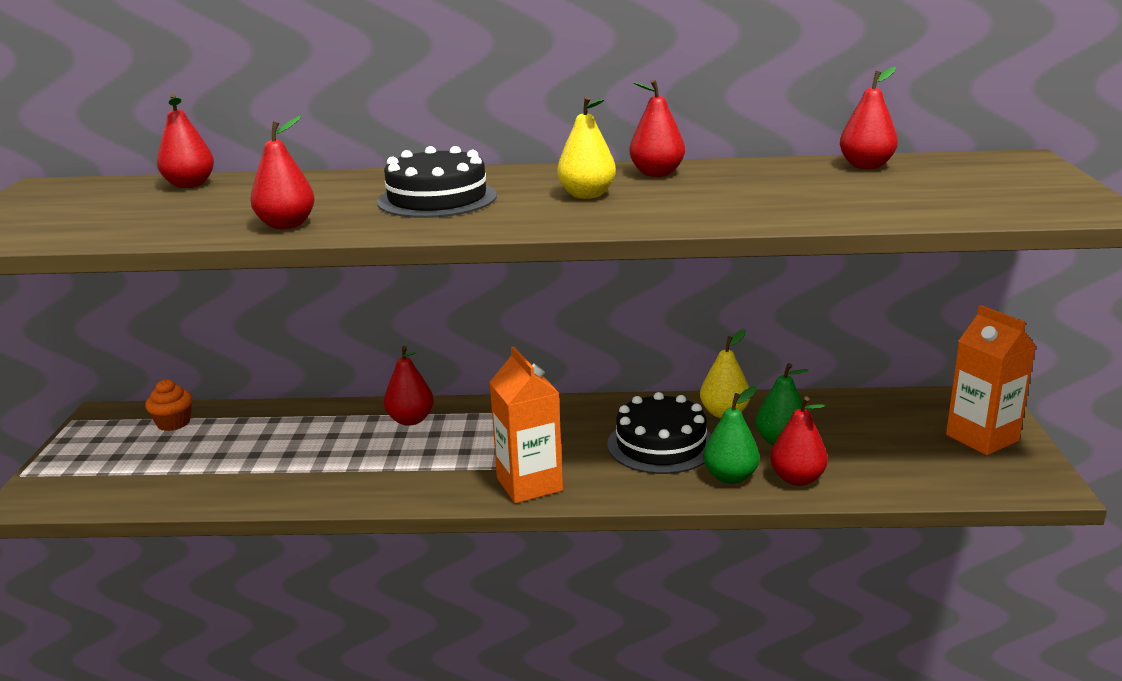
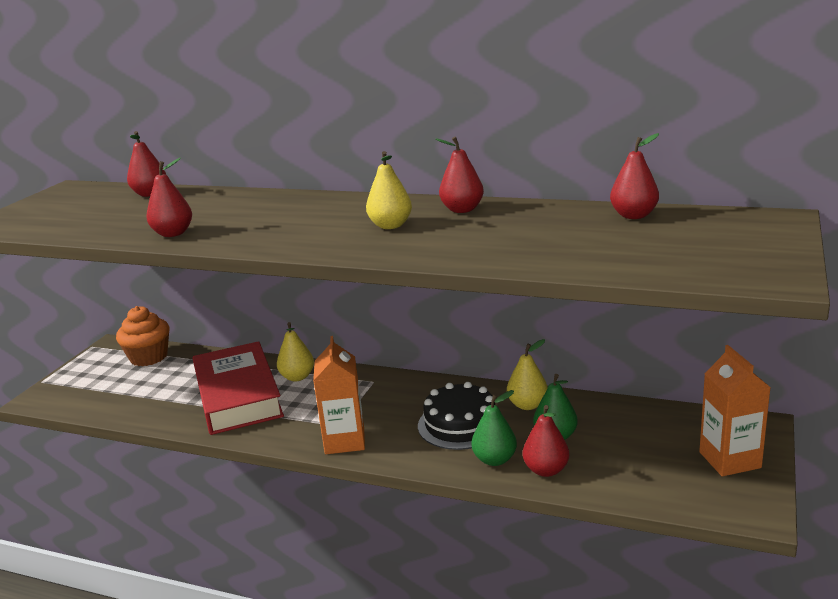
camera: 20 degrees right, 0 degrees up
orange cupcake [145,379,193,431] -> orange cupcake [116,306,170,366], size x1.64
black cake [377,146,497,218] -> none
red pear [384,346,434,426] -> yellow pear [277,322,314,381]
none -> red book [192,341,284,435]

